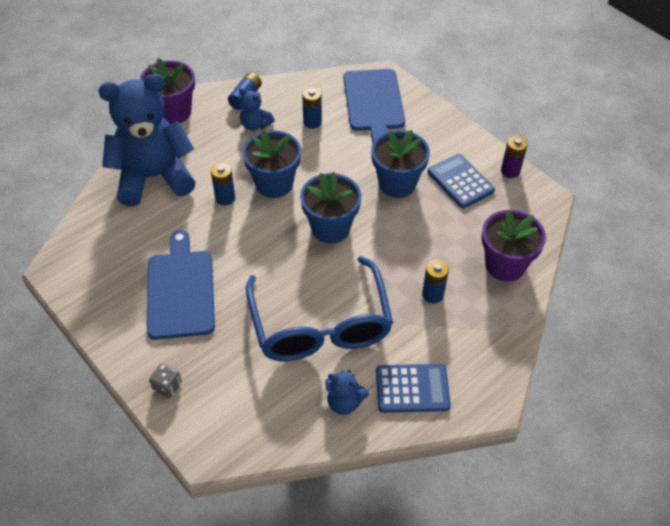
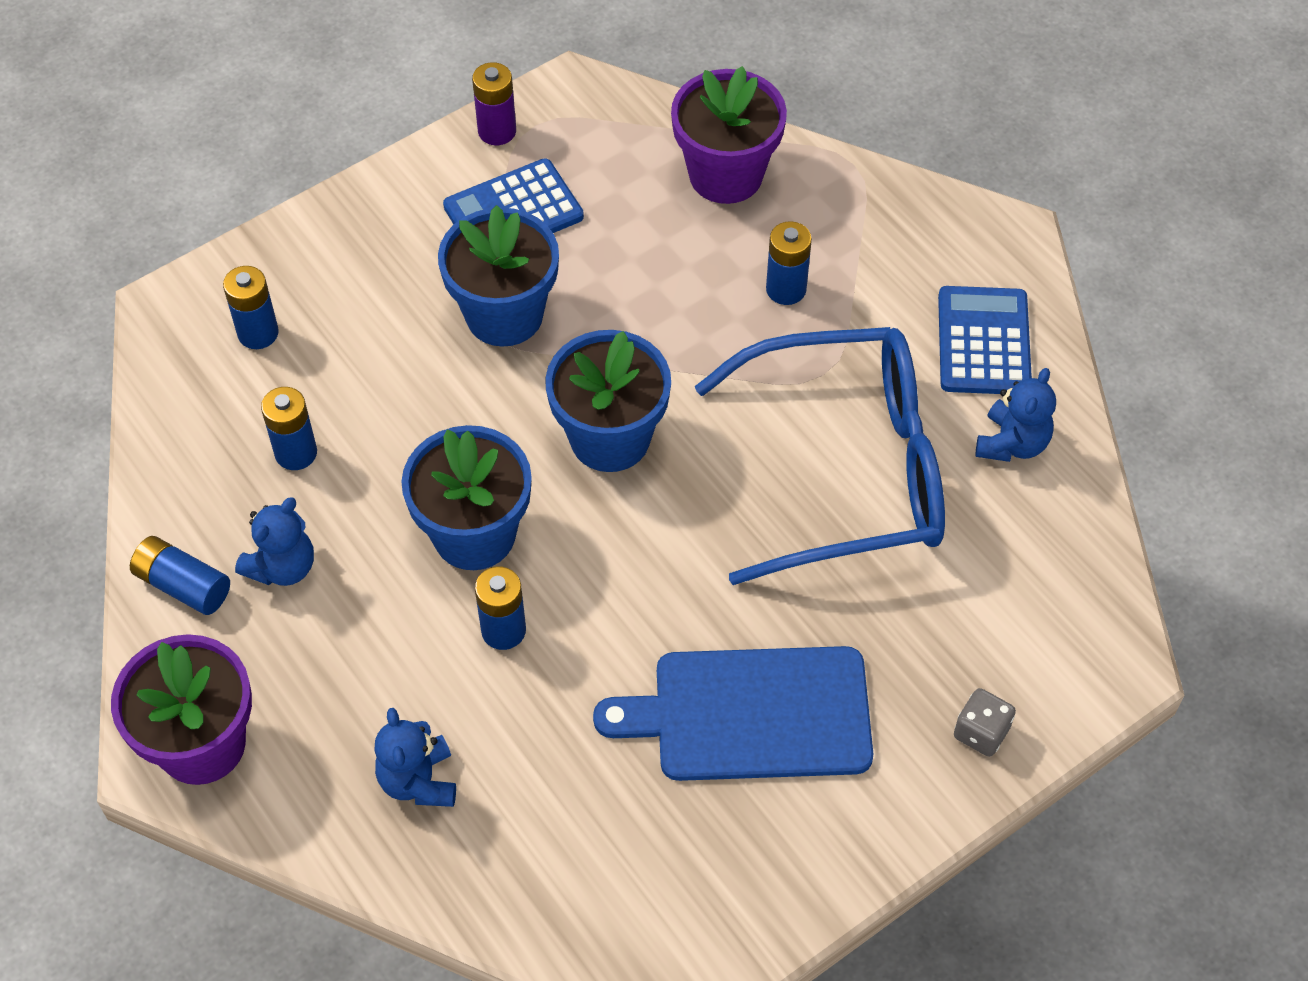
camera: 85 degrees left, 5 degrees up
blue teddy bear [98,74,196,206] -> blue teddy bear [375,708,456,807], size x0.42
blue cutting board [343,69,405,144] -> blue battery [223,266,279,349]

